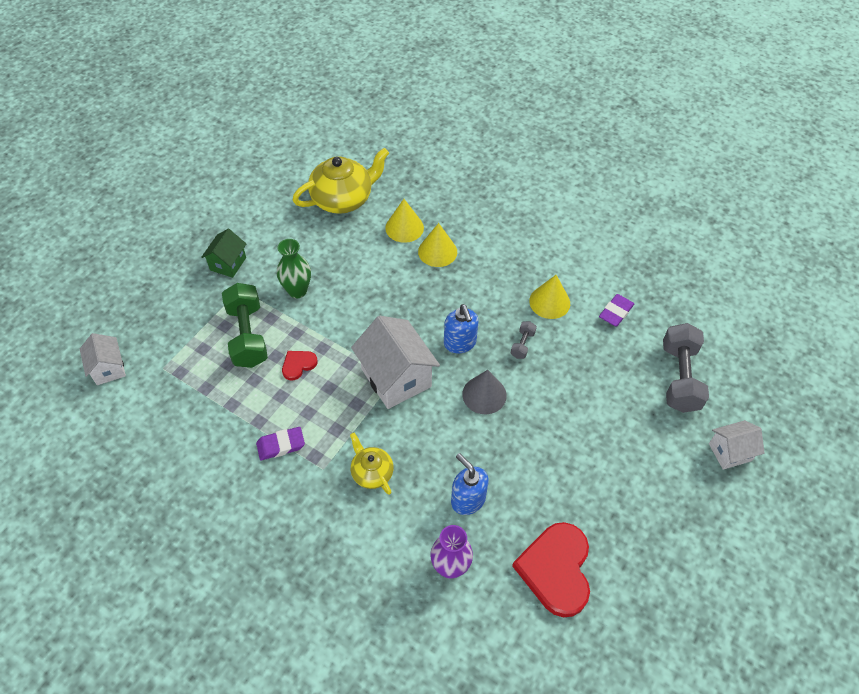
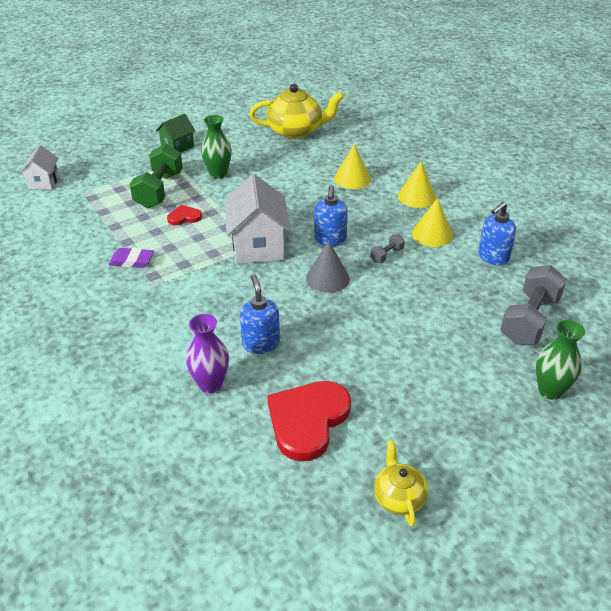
camera: 25 degrees right, 15 degrees down
yellow teapot [350,432,394,495] -> yellow teapot moved to [374,440,428,527]
yellow cone [385,199,424,243] -> yellow cone moved to [398,162,436,208]
purple eraser [599,294,634,327] -> blue soap dispenser [478,202,516,266]
white house [709,420,765,470] -> green vase [536,320,585,400]

